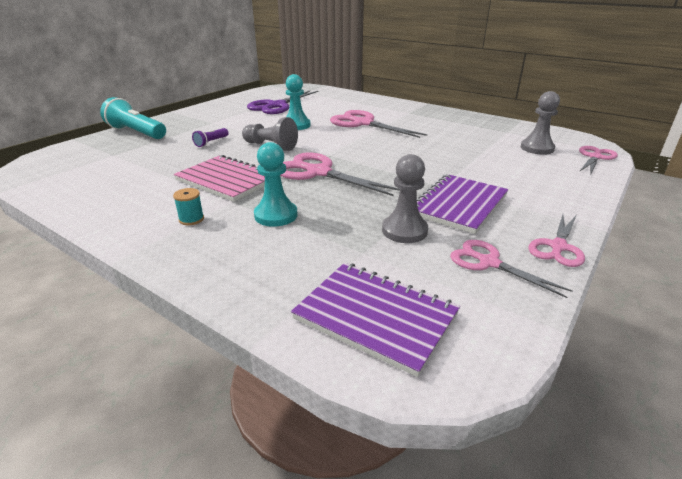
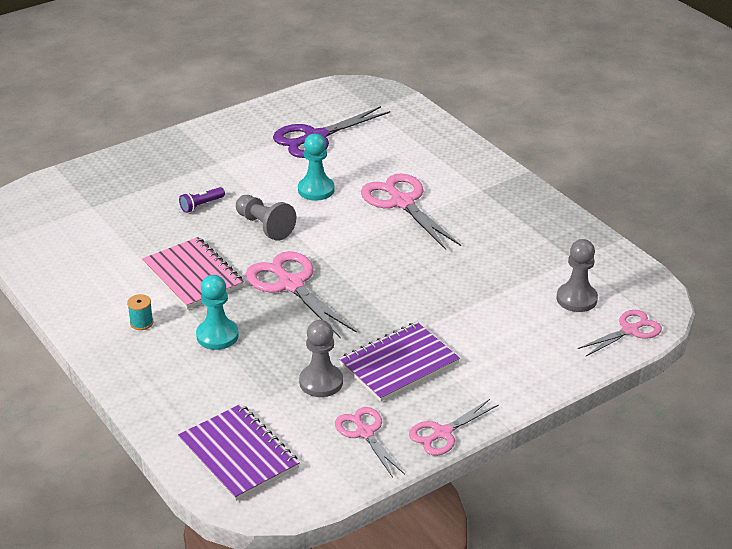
camera: 20 degrees right, 5 degrees up
turquoise flashlight [100,97,166,139] -> none

